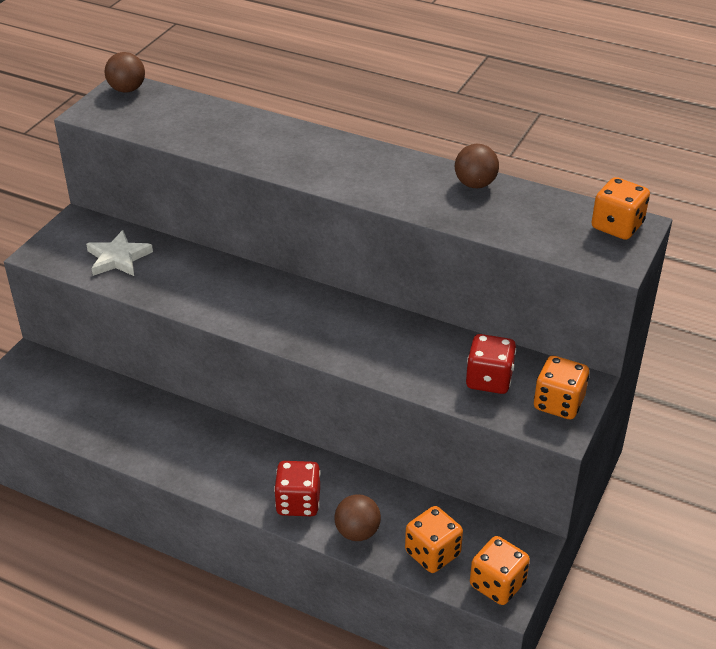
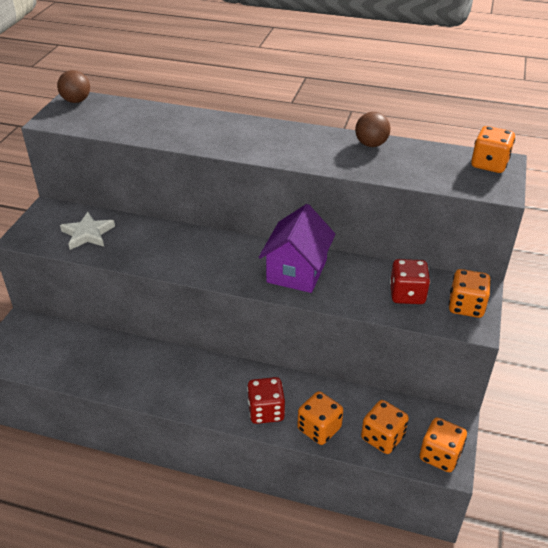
camera: 10 degrees left, 0 degrees up
brown ball [334,494,381,541] -> orange dice [297,391,343,445]
none -> purple house [259,204,336,293]

